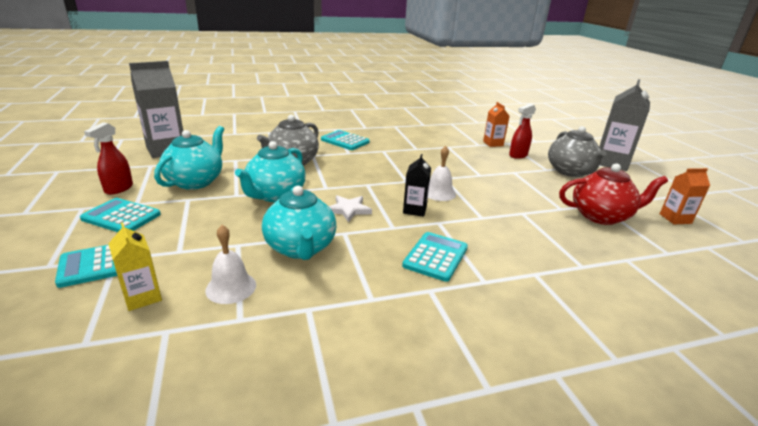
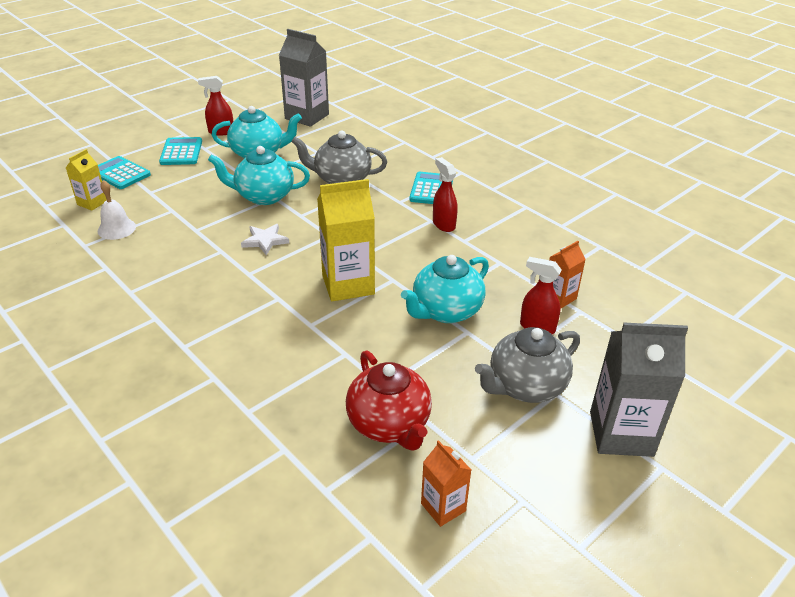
camera: 65 degrees right, 10 degrees up
turquoise teapot [262,186,336,260] -> turquoise teapot moved to [401,255,489,323]
turquoise calculator [402,232,468,282] -> none
black carton [403,154,431,217] -> none
white bell [428,146,456,201] -> yellow carton [317,179,375,301]
none -> red spray bottle [433,157,458,232]

